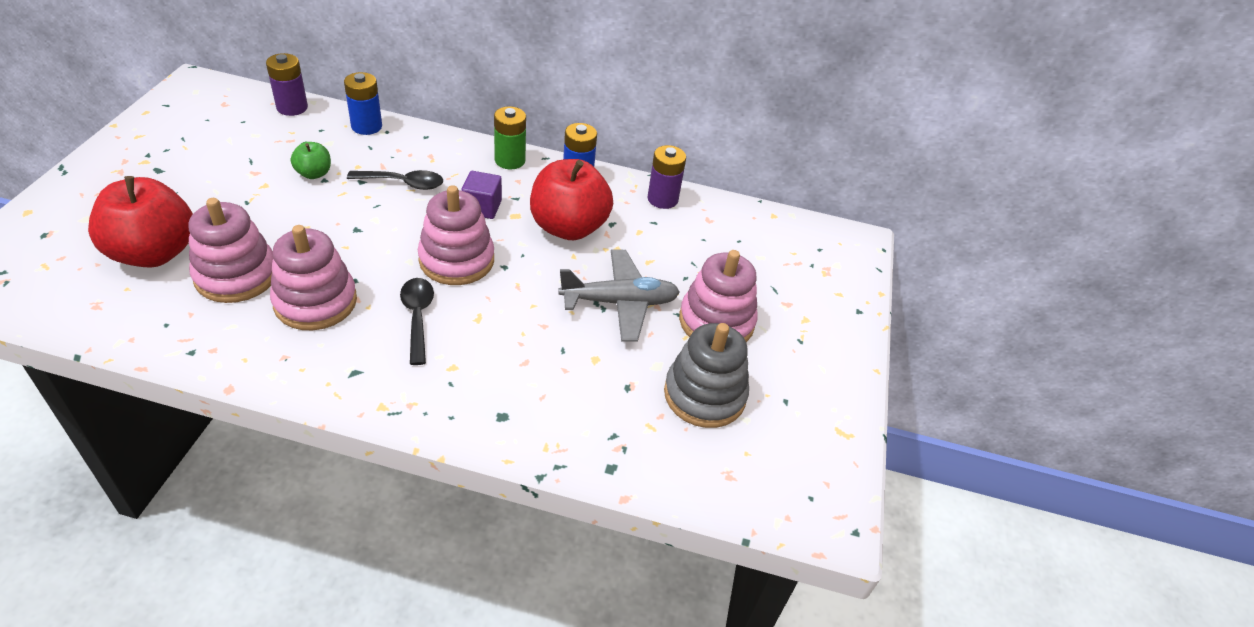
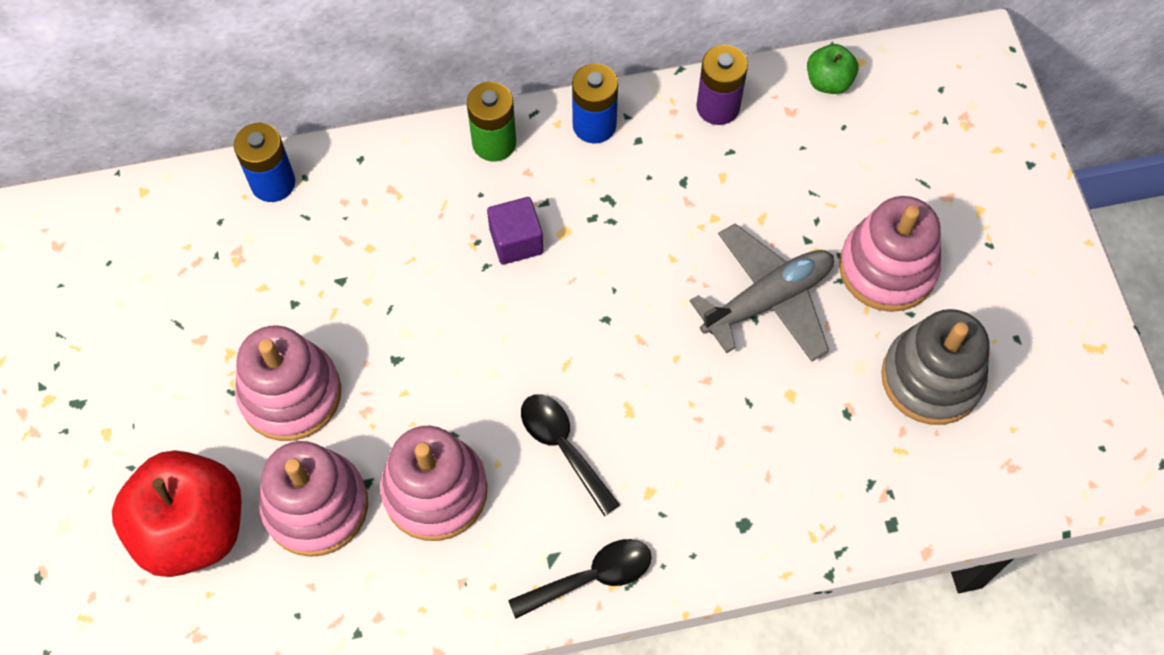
camera: 20 degrees left, 20 degrees up
purple battery [266,53,308,116] -> none
green apple [291,142,331,179] -> green apple moved to [807,44,858,94]
black spoon [347,170,443,190] -> black spoon moved to [508,539,652,619]
pink stacking toy [418,185,494,285] -> pink stacking toy moved to [235,325,341,441]
red apple [530,159,613,240] -> none

